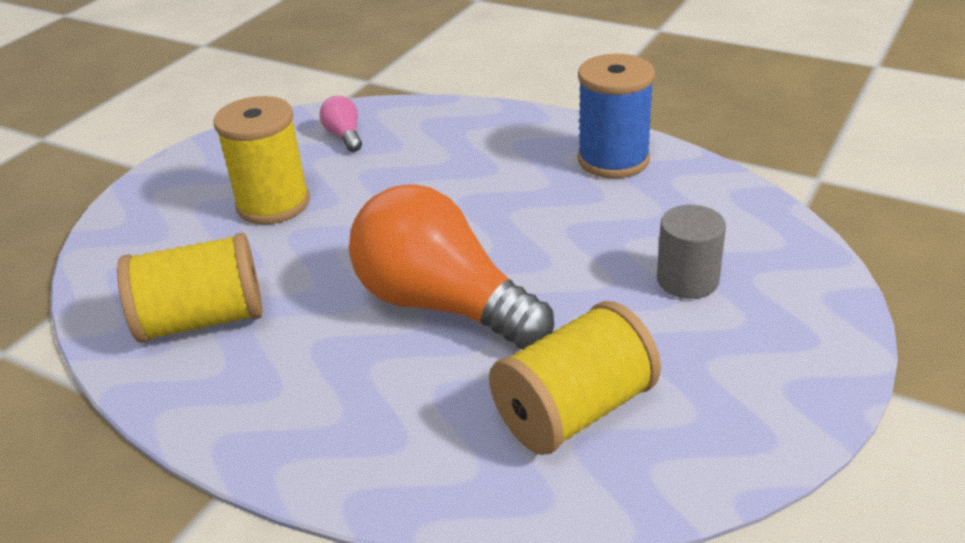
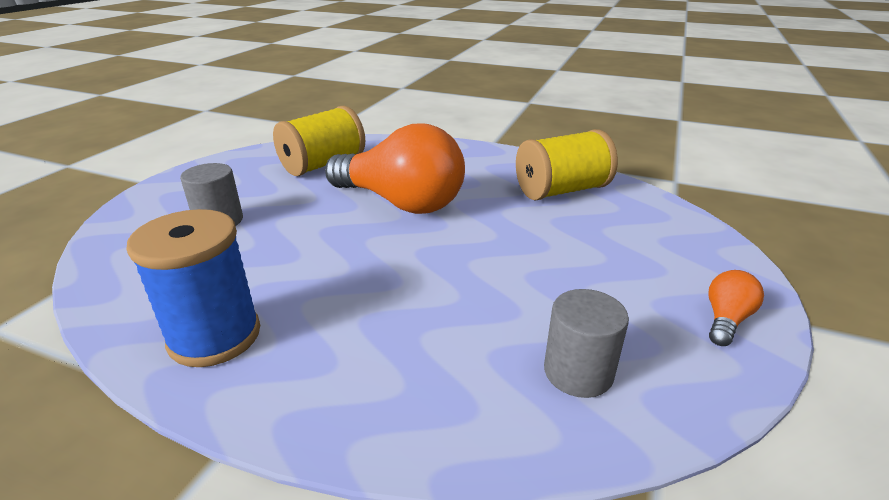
camera: 170 degrees right, 5 degrees down
yellow spool [213,96,310,224] -> none
pink light bulb [320,96,362,152] -> grey cylinder [544,289,629,398]
none -> orange light bulb [709,270,764,346]

